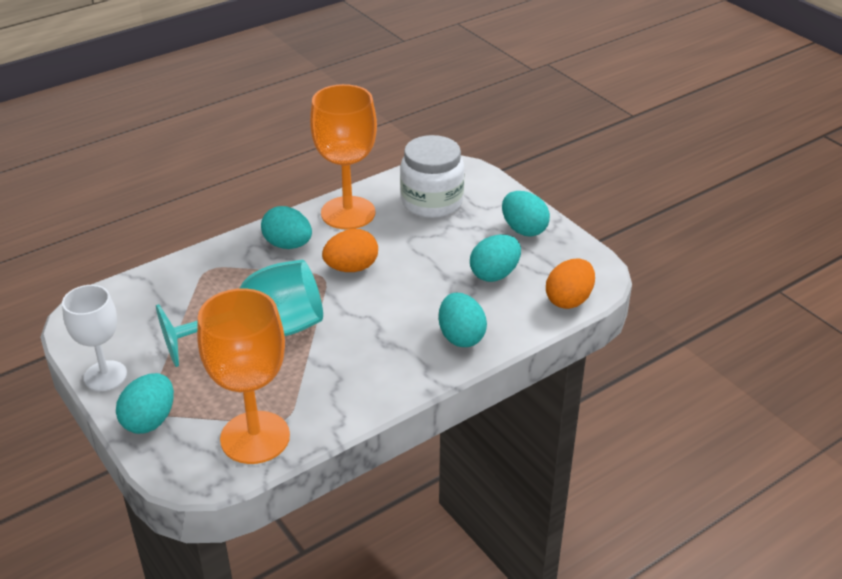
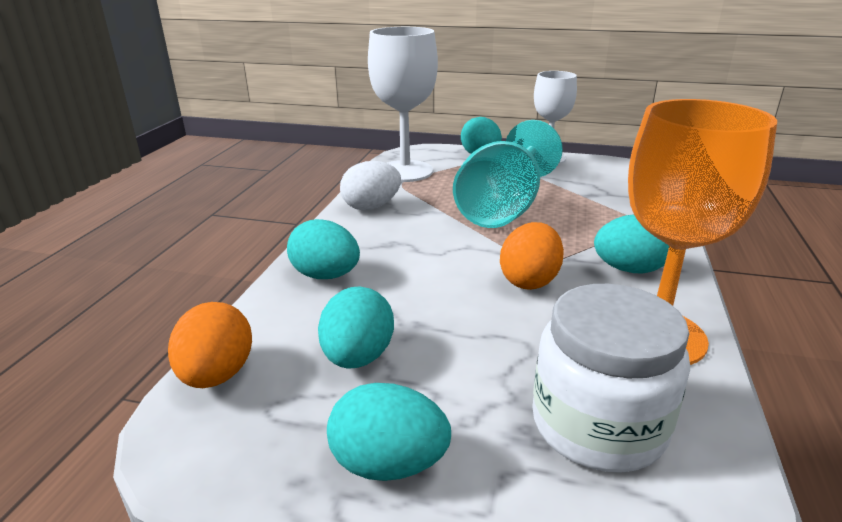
camera: 140 degrees right, 10 degrees down
orange goblet [197,288,290,464] -> white goblet [368,27,438,182]
none -> white egg [340,161,401,210]

